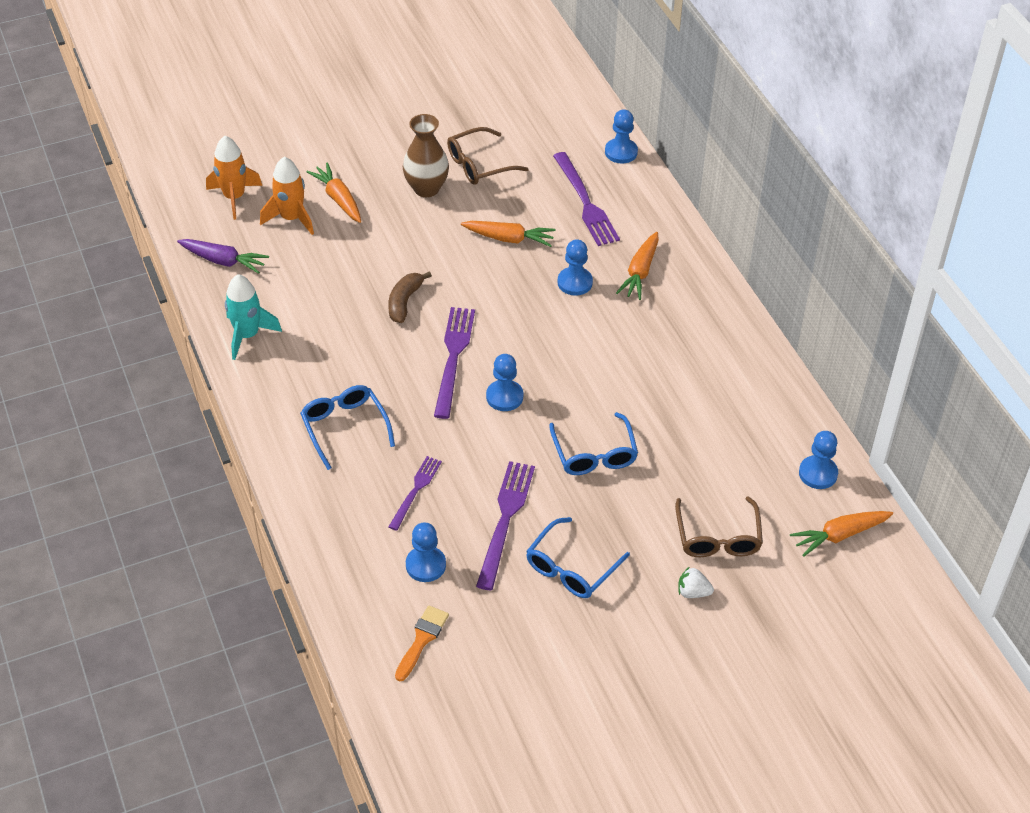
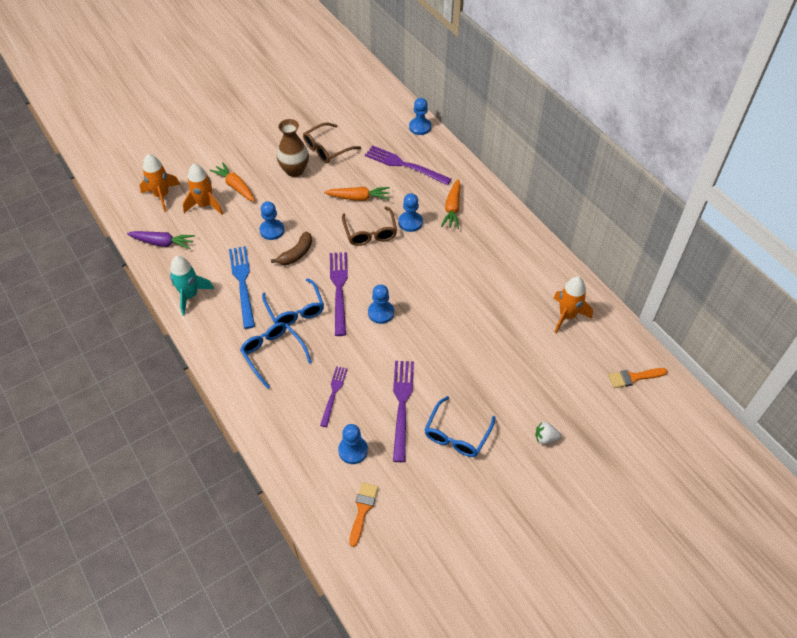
camera: 10 degrees left, 5 degrees up
brown banana [388,271,432,323] -> brown banana turned 150 degrees counterclockwise [271,231,312,265]
blue glasses [549,412,638,475] -> blue glasses moved to [262,278,324,325]
purple fork [553,152,620,246] -> purple fork turned 150 degrees clockwise [365,146,452,185]
brown glasses [675,496,763,557] -> brown glasses moved to [342,207,397,246]
orange carrot [790,511,893,557] -> orange brush [608,368,668,388]
blue pawn [799,431,838,489] -> blue pawn moved to [260,201,284,240]
none -> blue fork [229,246,255,329]
none -> orange rocket [554,276,593,333]

